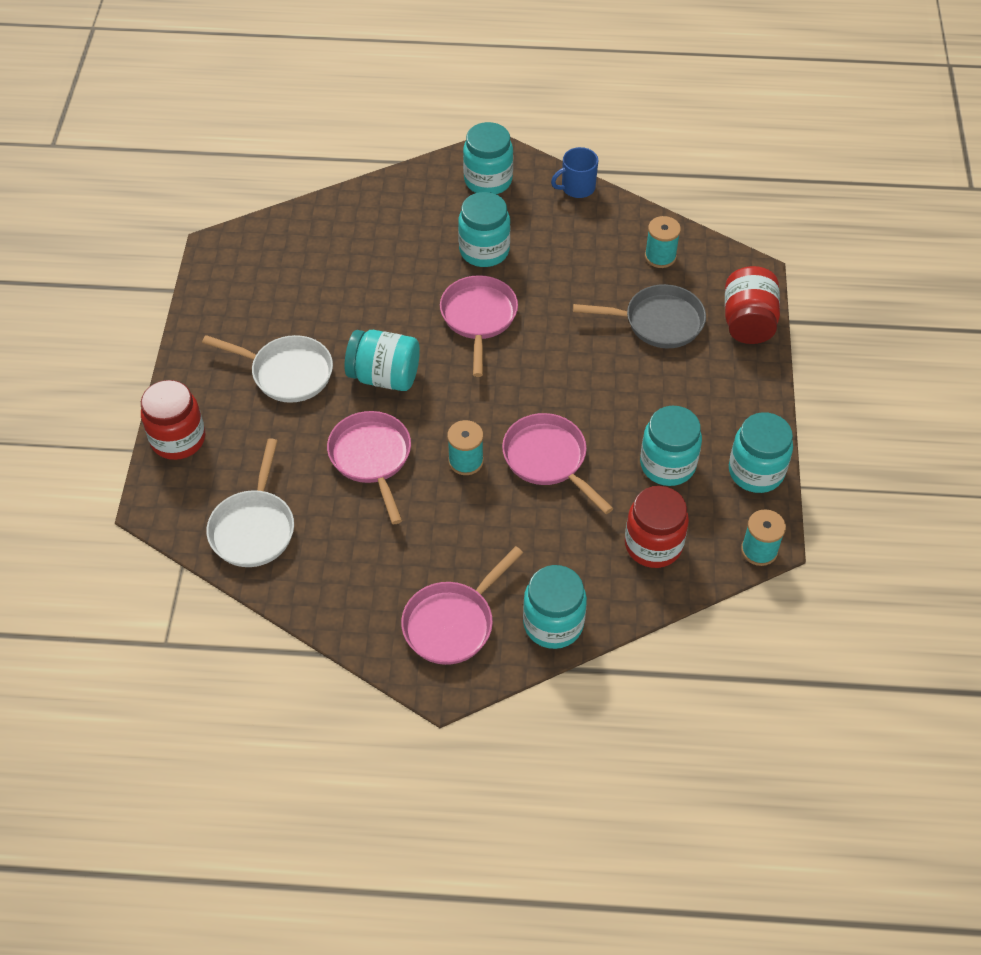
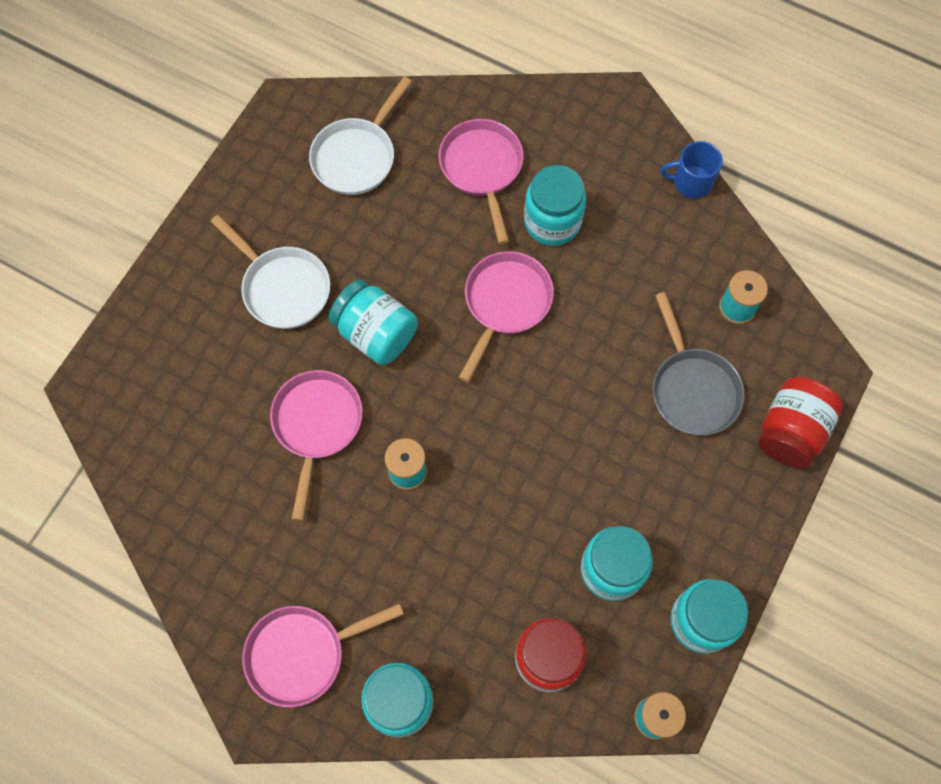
camera: 25 degrees right, 15 degrees up
red jar [141,380,205,460] -> none
white pan [206,438,294,567] -> white pan moved to [309,77,412,195]
turquoise jar [463,122,513,194] -> none
pink pan [502,413,613,514] -> pink pan moved to [438,119,524,244]
grey pan [573,284,706,348] -> grey pan turned 45 degrees clockwise [653,292,745,436]

